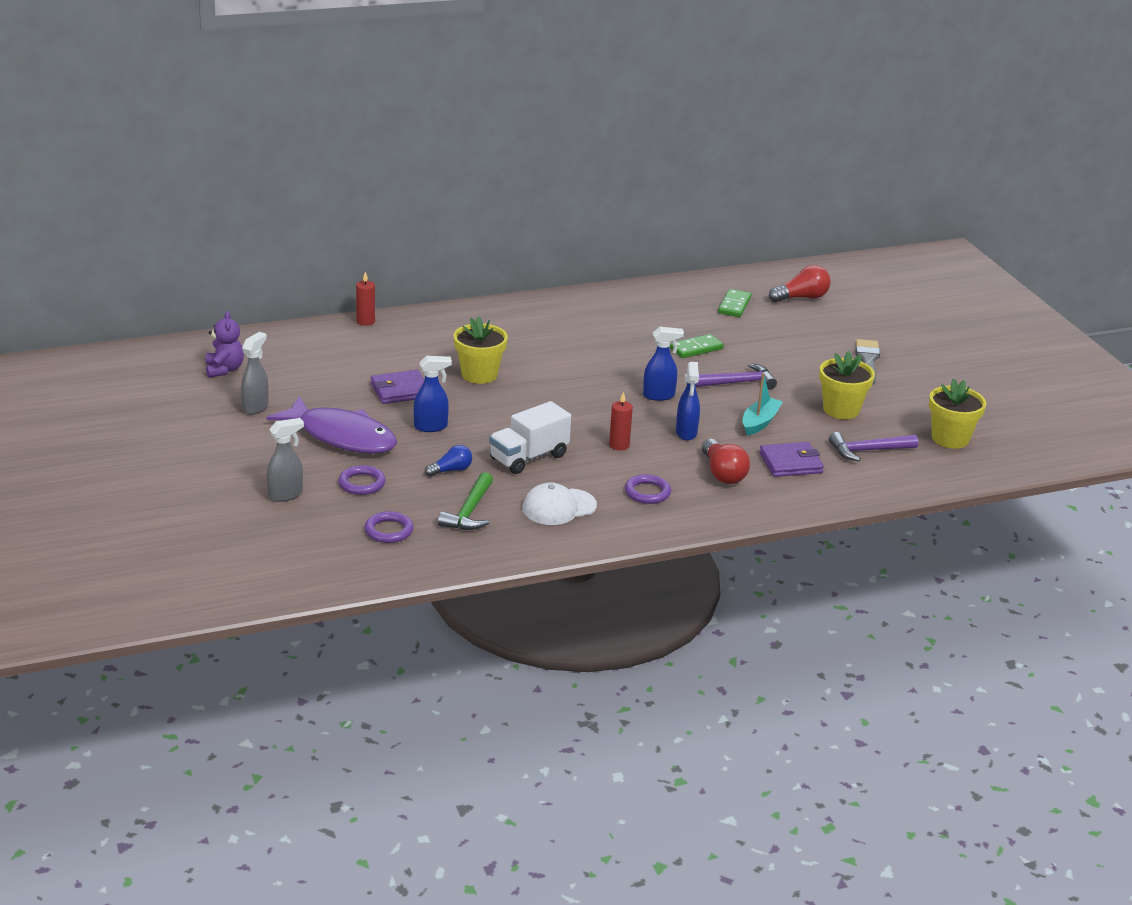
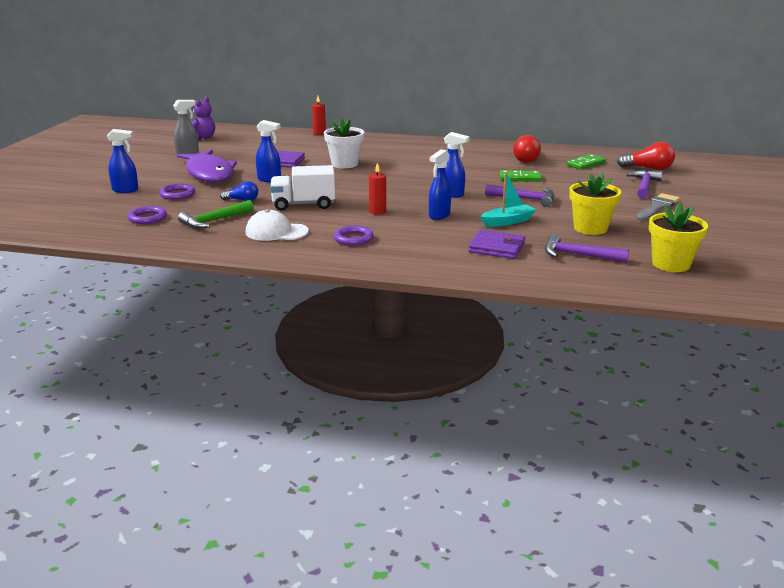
camera: 35 degrees right, 5 degrees down
grey spray bottle [267,418,304,502] -> blue spray bottle [107,129,138,193]
yellow flower pot [454,317,508,384] -> white flower pot [324,118,364,168]
red light bulb [702,439,750,484] -> red light bulb moved to [513,135,541,163]
none -> purple hammer [626,170,663,199]

